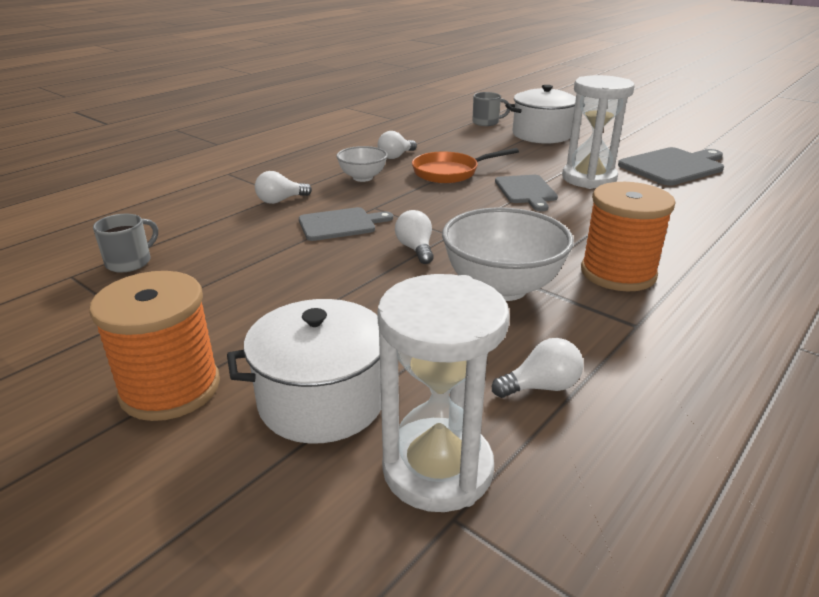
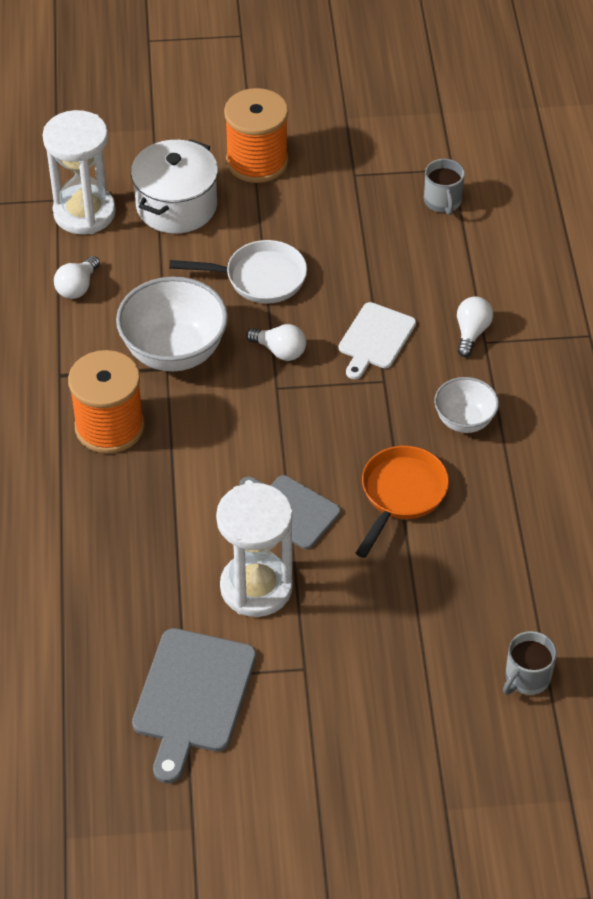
camera: 135 degrees right, 20 degrees up
grey cutting board [299,207,393,241] -> white cutting board [339,302,416,379]
white light bulb [378,131,417,159] -> none
white pot [505,85,576,144] -> none
none -> white pan [169,240,307,304]

